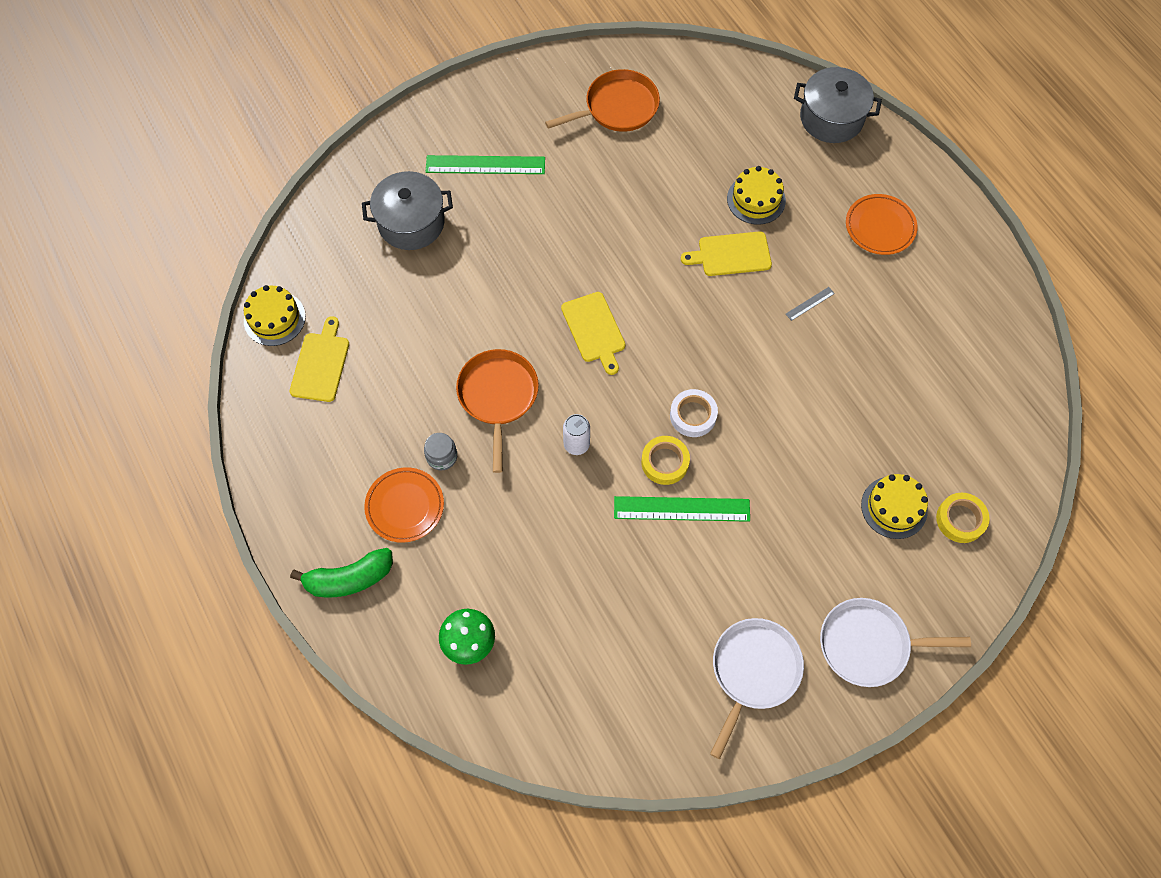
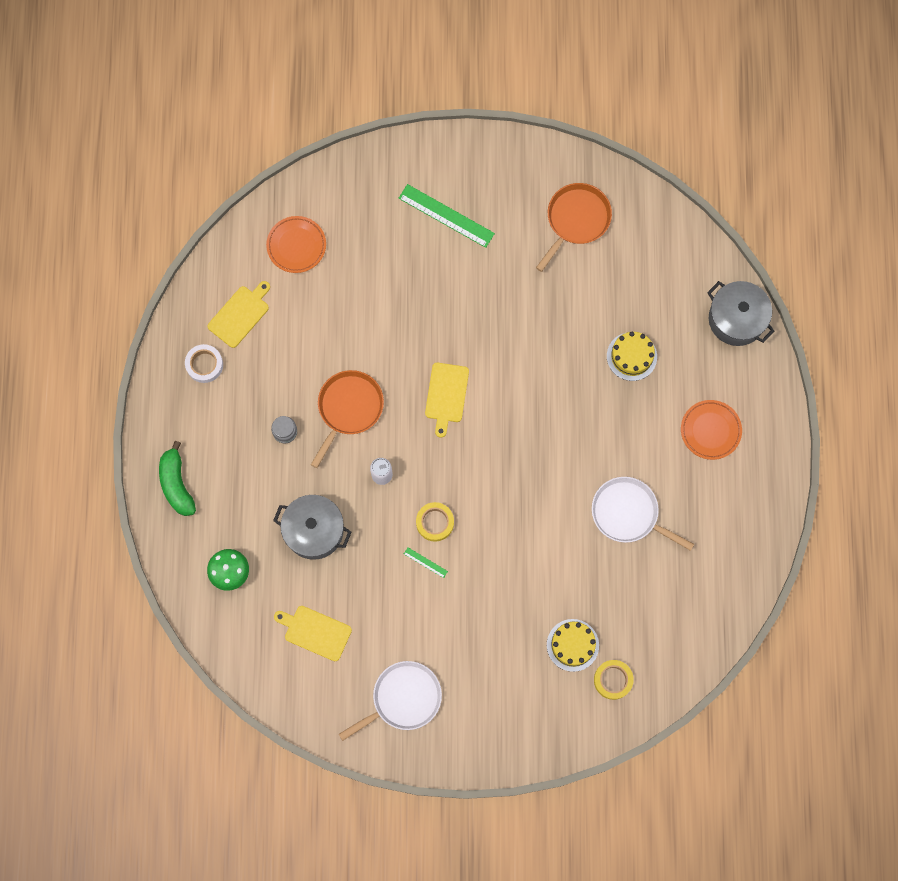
camera: 30 degrees right, 10 degrees up
yellow cake [244,285,306,346] -> none
green banana [290,548,393,597] -> green banana turned 60 degrees clockwise [159,441,196,516]
grey pot [362,171,453,250] -> grey pot moved to [273,495,351,560]
orange plate [364,467,444,543] -> orange plate moved to [266,216,326,273]
orange pan [545,69,660,132] -> orange pan turned 60 degrees counterclockwise [536,183,612,272]
green ruler [614,496,750,522] -> green ruler [404,548,448,578], size x0.44
white tape [670,389,718,437] -> white tape moved to [185,344,223,383]
yellow cutting board [681,231,772,276] -> yellow cutting board moved to [274,606,352,661]
grey ruler [786,287,835,321] -> none
white pan [820,598,971,687] -> white pan moved to [592,477,694,551]

